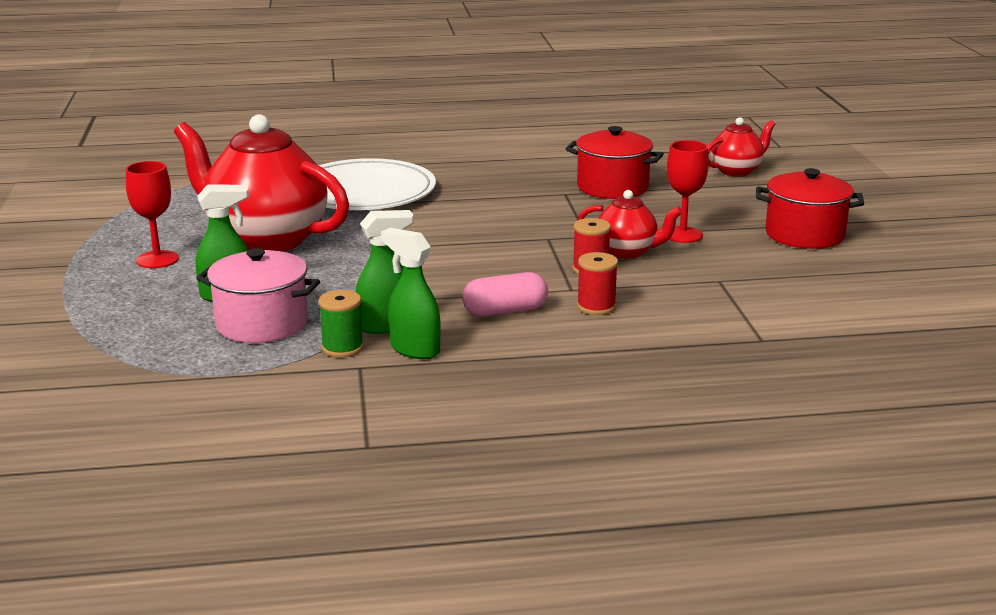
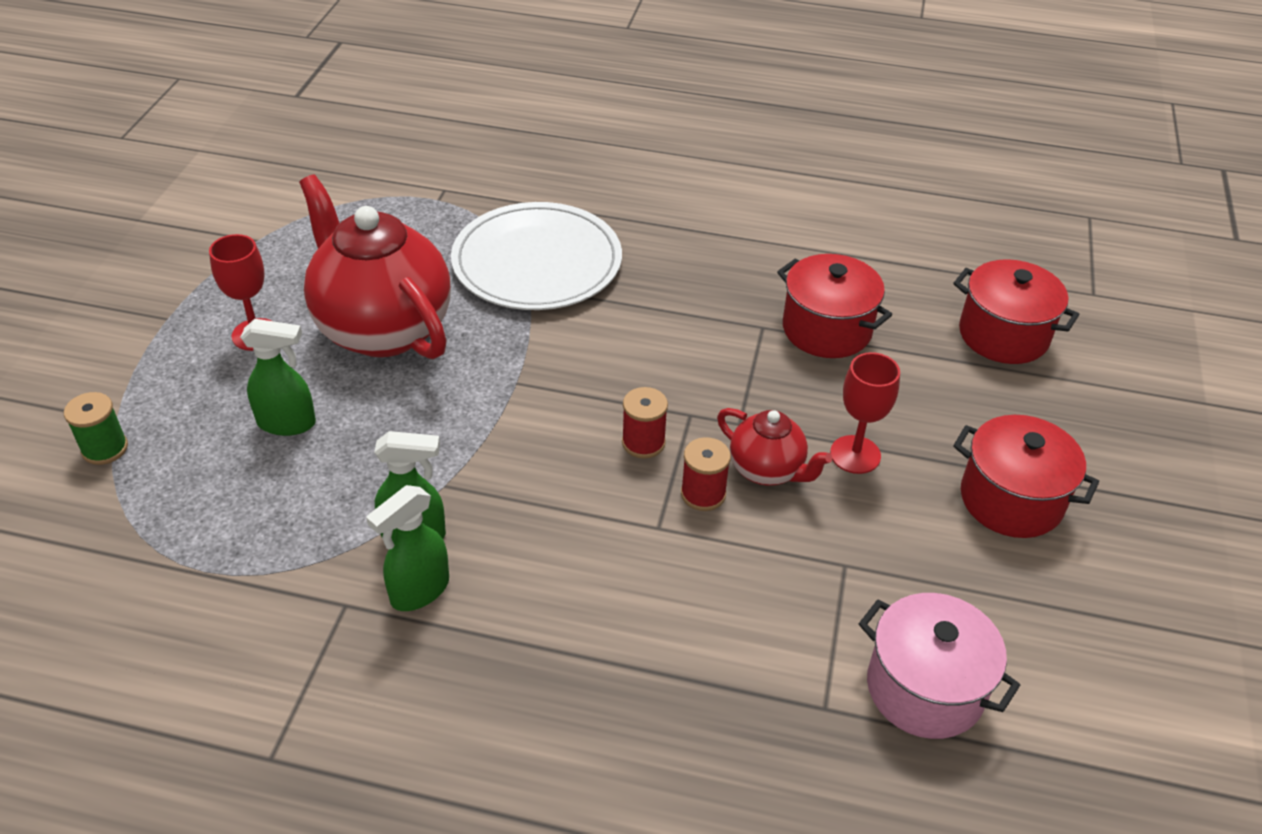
camera: 20 degrees right, 20 degrees up
pink pot [196,248,320,343] -> pink pot moved to [859,593,1020,739]
green spool [318,290,364,357] -> green spool moved to [64,392,128,465]
green spray bottle [381,228,441,359] -> green spray bottle turned 105 degrees counterclockwise [366,485,449,611]
pink capsule [462,272,548,317] -> none
red spool [577,252,618,315] -> red spool moved to [622,387,668,458]
red teapot [708,117,775,177] -> red pot [953,259,1079,364]

